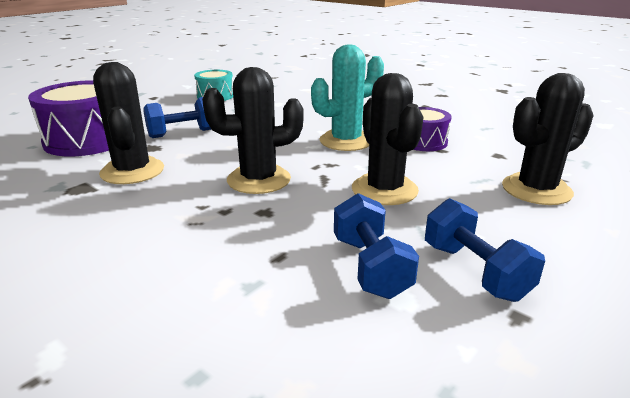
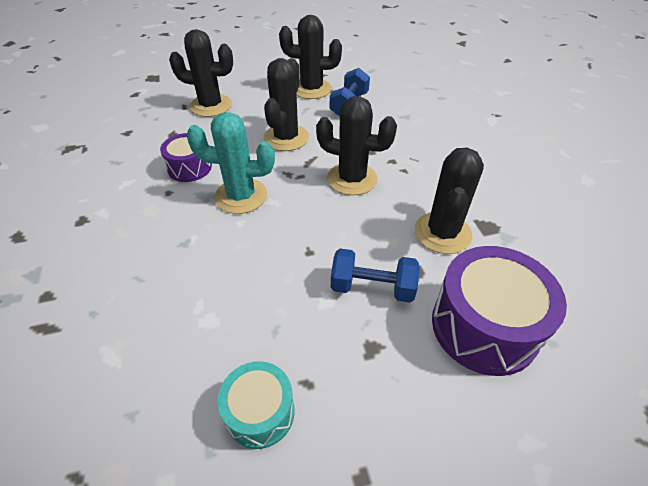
camera: 145 degrees left, 20 degrees up
blue dumbbell [425,198,545,302] -> black cactus [279,15,342,99]

